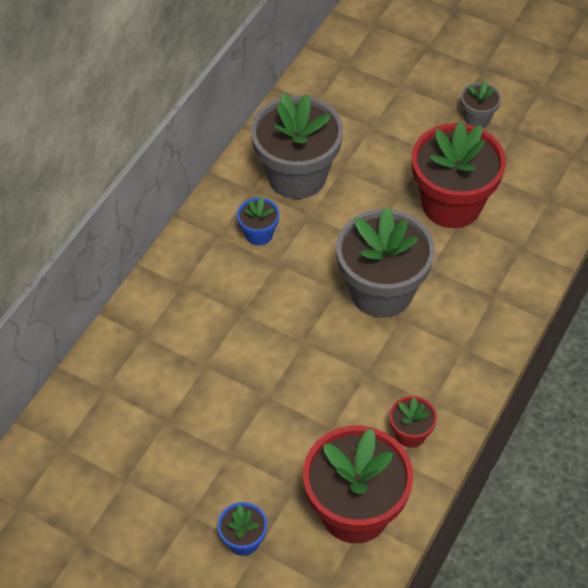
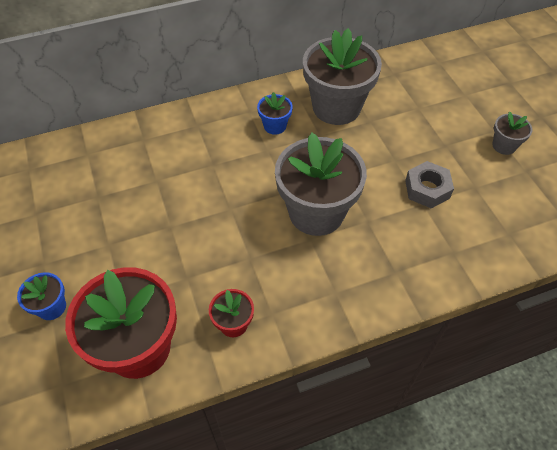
camera: 40 degrees right, 0 degrees up
red flower pot [412,122,506,228] -> grey nut [405,161,454,209]

